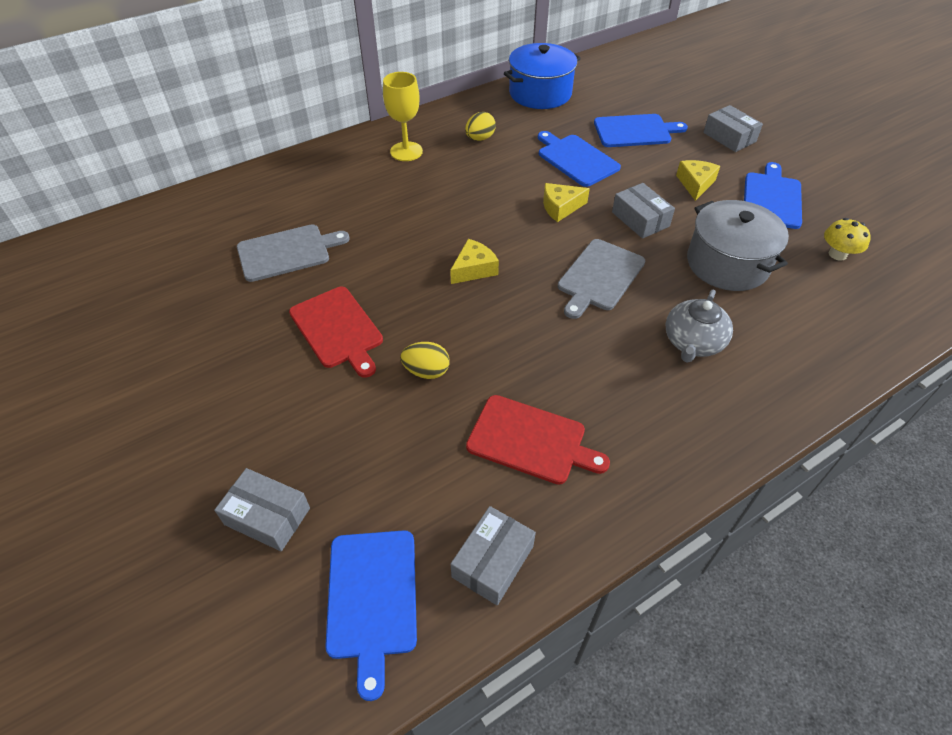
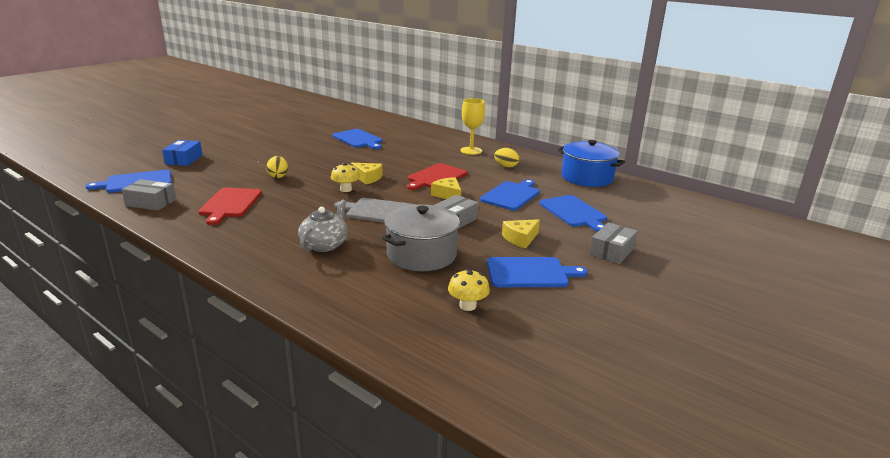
camera: 70 degrees right, 25 degrees down
grey box [214,468,310,551] -> blue box [162,140,202,166]
grey cutting board [237,225,350,282] -> blue cutting board [332,129,382,149]
red cutting board [289,287,383,377] -> red cutting board moved to [407,163,467,190]
grey teapot [666,290,733,363] -> grey teapot turned 105 degrees clockwise [298,199,348,252]
yellow cheese [676,160,720,201] -> yellow cheese turned 150 degrees clockwise [502,219,540,249]
none -> yellow mushroom [331,163,360,192]

